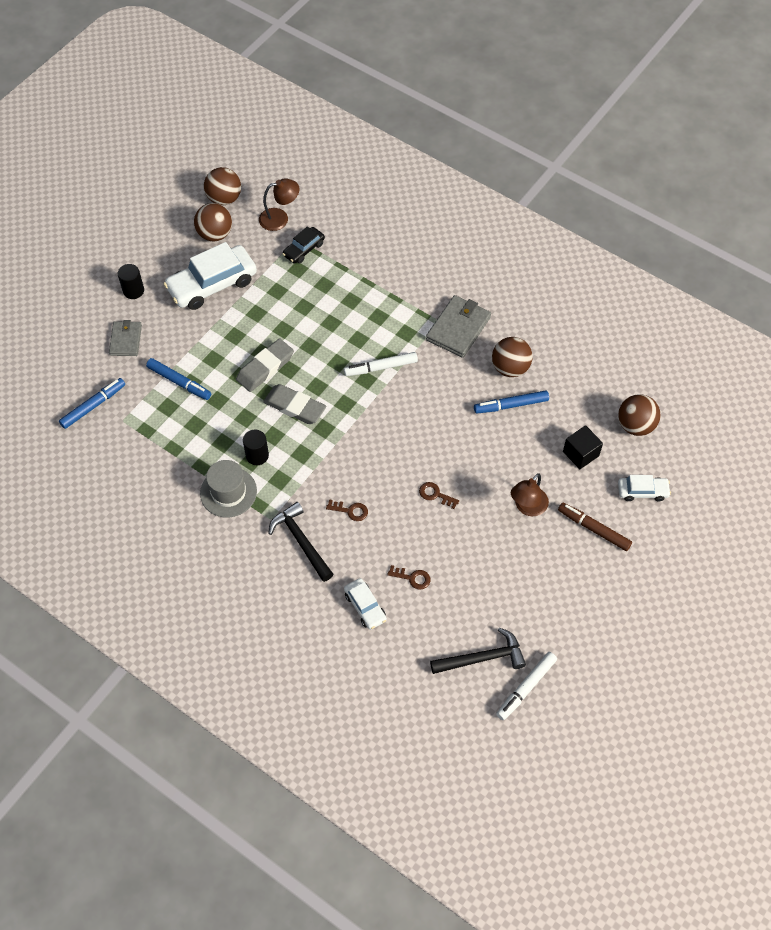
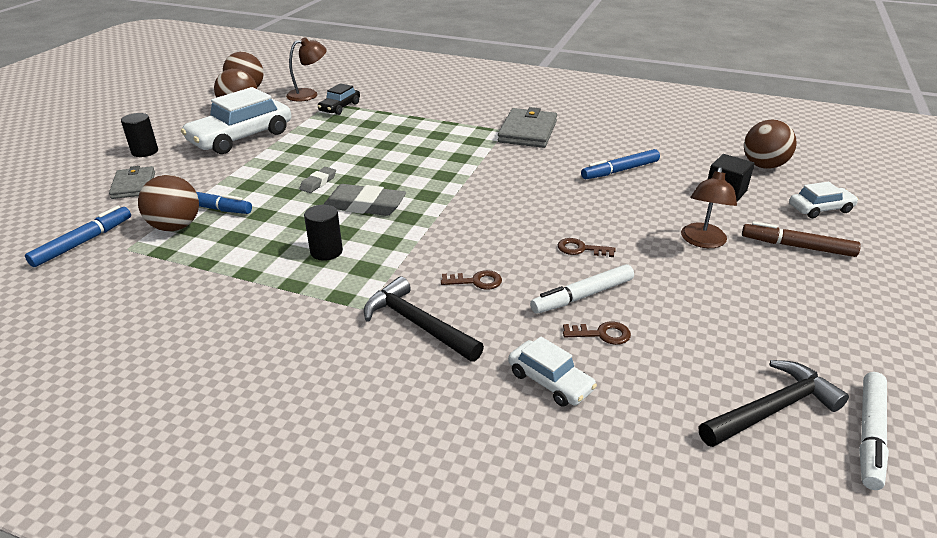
camera: 15 degrees left, 25 degrees down
grey hat [200,460,257,517] -> none
grey eraser [236,339,294,392] -> grey eraser [299,167,336,193], size x0.54
white marker [344,352,418,376] -> white marker moved to [530,264,634,314]
brown ball [492,337,532,377] -> brown ball moved to [138,175,199,231]

